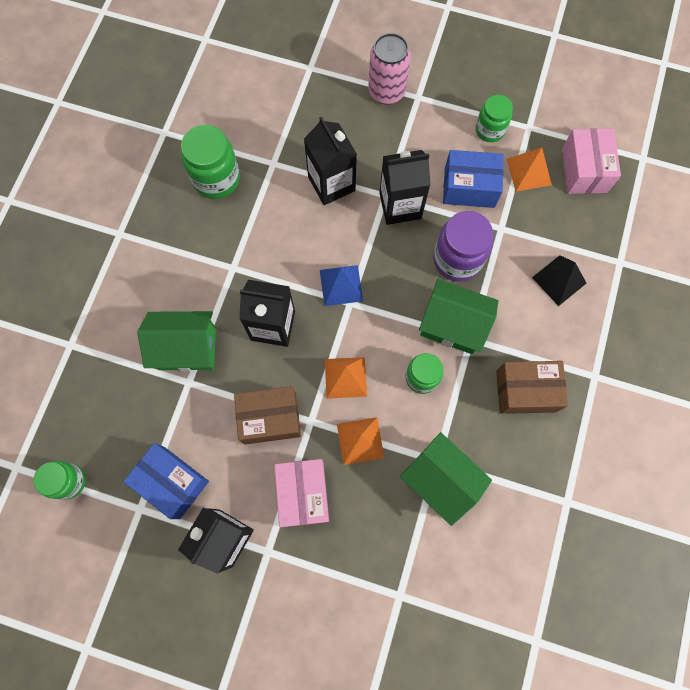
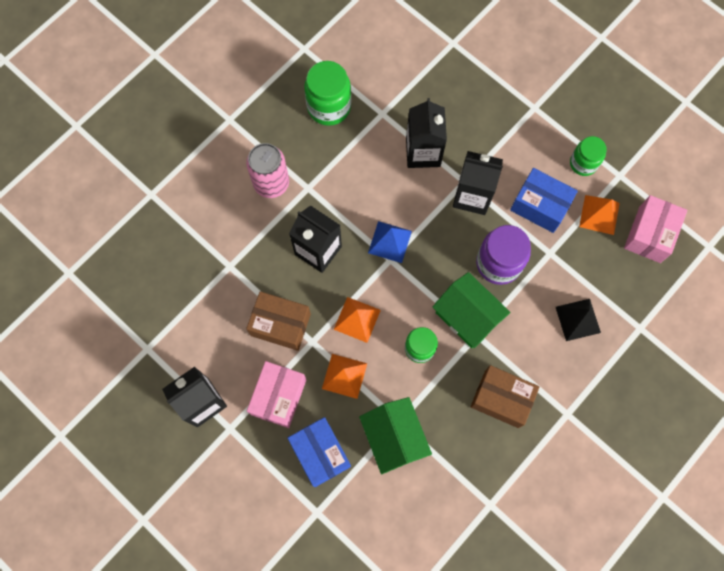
camera: 25 degrees right, 0 degrees up
green jar [34,461,86,499] -> none
blue box [123,443,209,519] -> blue box moved to [288,417,351,487]
green house [137,311,216,371] -> none
pink can [368,33,411,104] -> pink can moved to [246,143,289,198]

